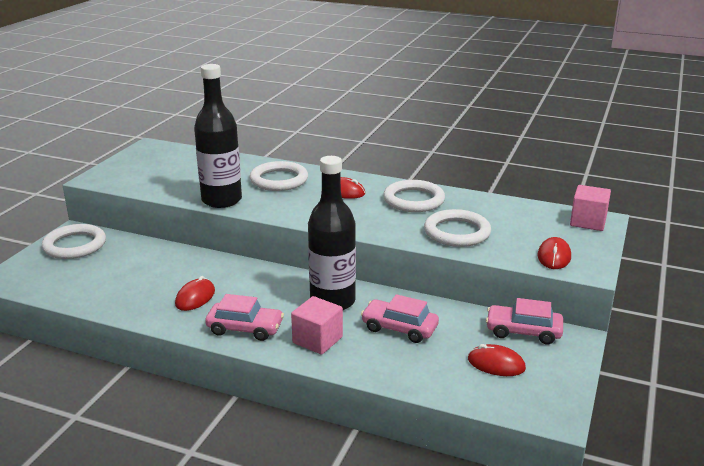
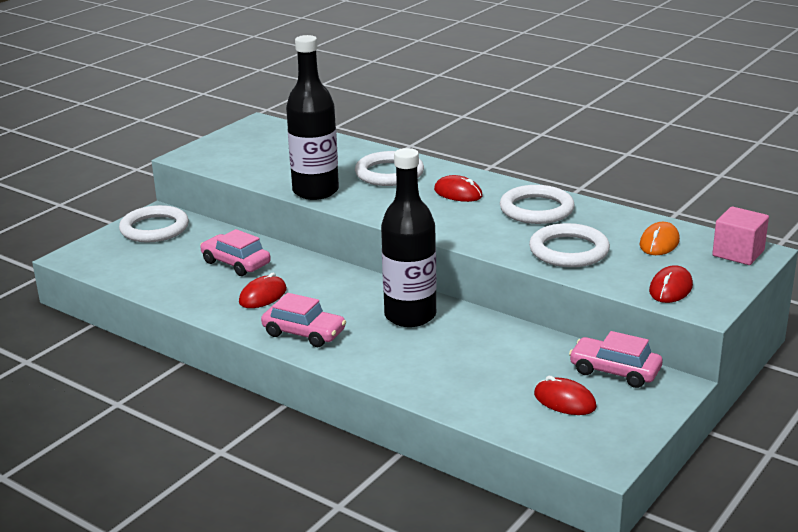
camera: 15 degrees right, 0 degrees up
pink cube [291,296,343,355] -> none
pink car [361,294,439,343] -> pink car moved to [200,229,271,276]
none -> orange mouse [640,222,680,255]

